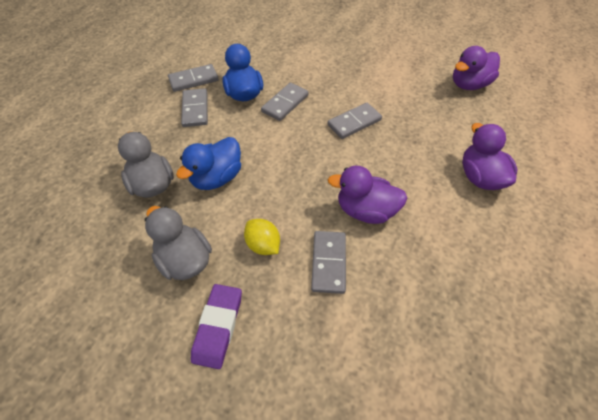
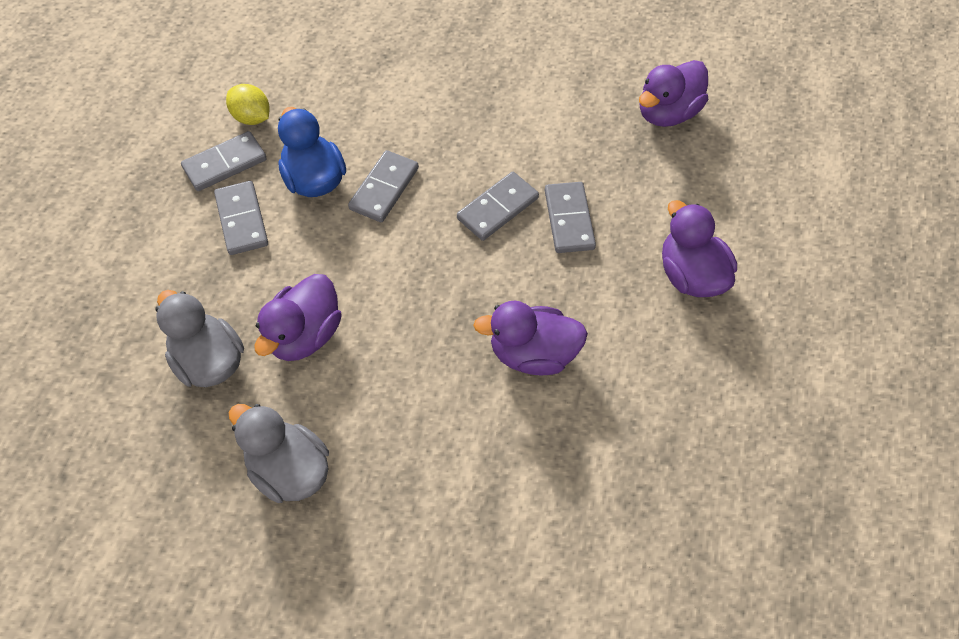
camera: 10 degrees left, 5 degrees up
blue duck [176,137,241,190] -> purple duck [255,274,342,361]
purple eraser [191,284,242,369] -> none
yellow lemon [244,219,280,255] -> yellow lemon moved to [226,84,270,125]
grey domino [311,231,346,294] -> grey domino moved to [545,182,596,253]

